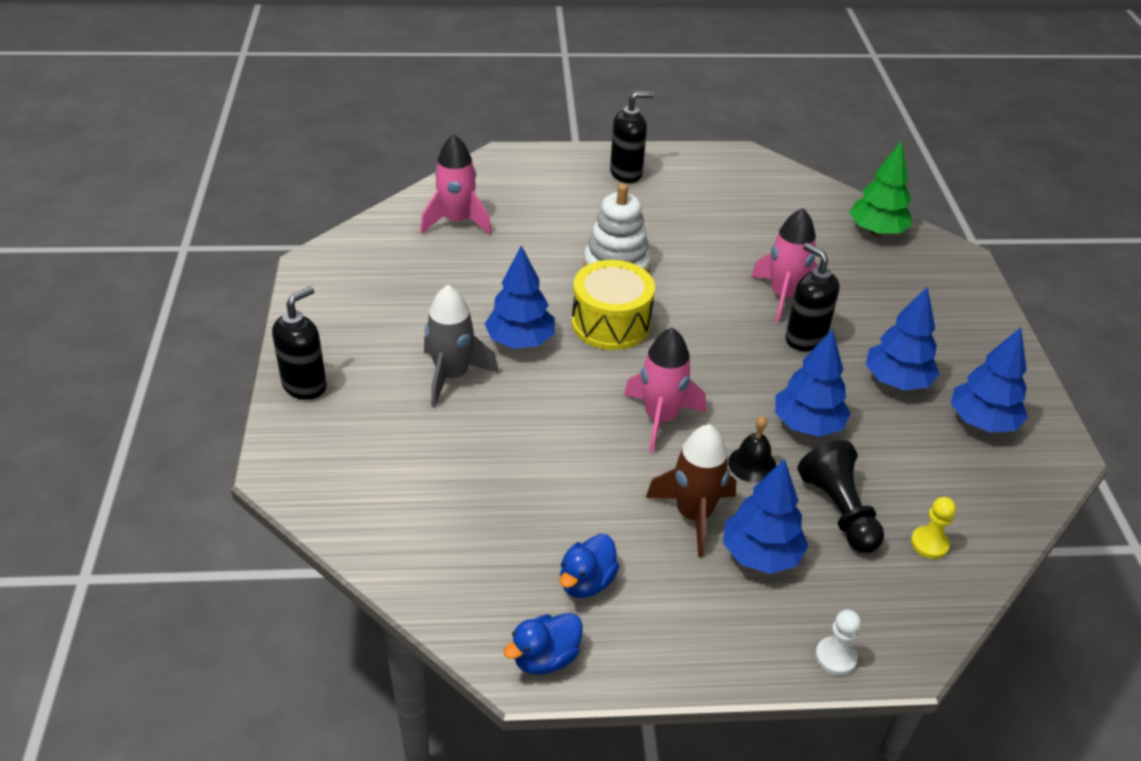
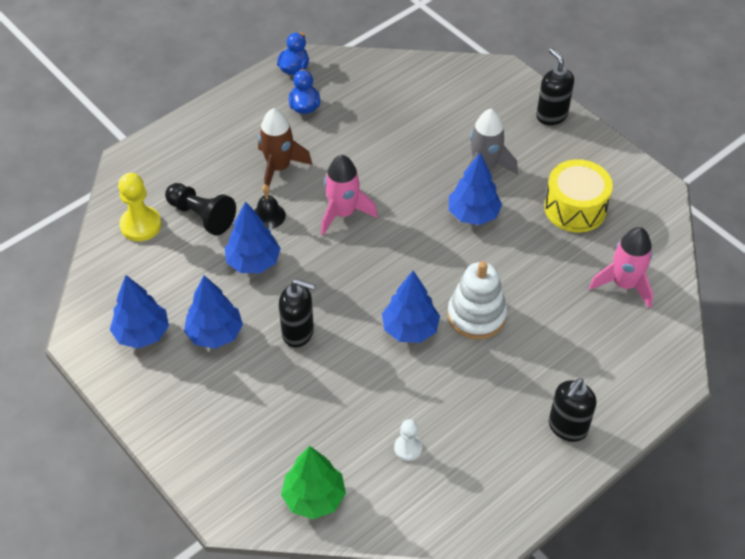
camera: 145 degrees right, 10 degrees up
black soap dispenser [272,286,327,400] -> black soap dispenser turned 150 degrees clockwise [536,48,574,125]
yellow drum [572,260,655,350] -> yellow drum moved to [544,159,613,233]
blue tree [723,459,808,574] -> blue tree moved to [382,271,440,343]
pink rocket [751,208,818,323] -> none
white pawn [815,610,861,675] -> white pawn moved to [394,419,422,461]
yellow pawn [911,497,956,559] -> yellow pawn [118,173,162,241], size x1.67

